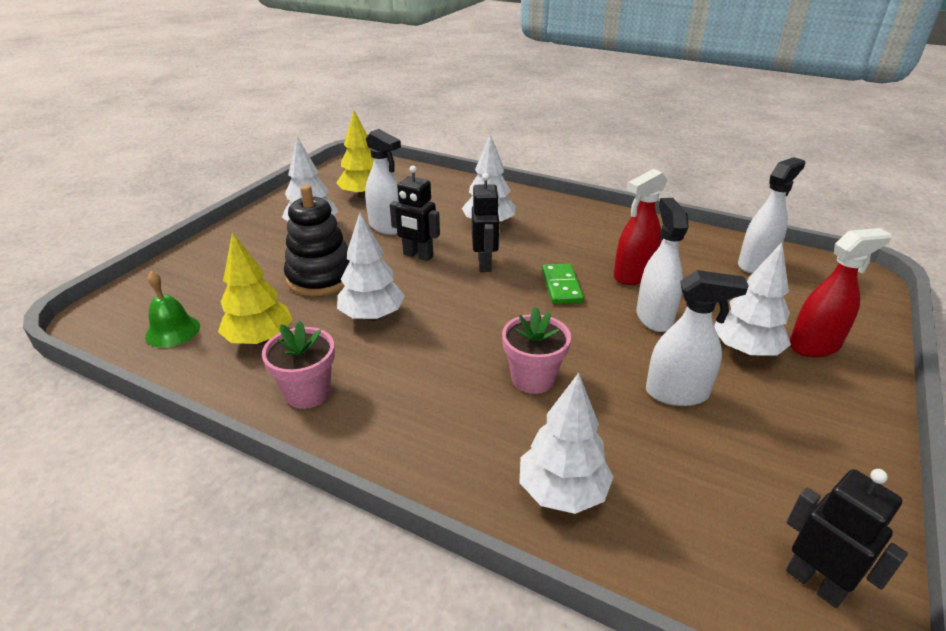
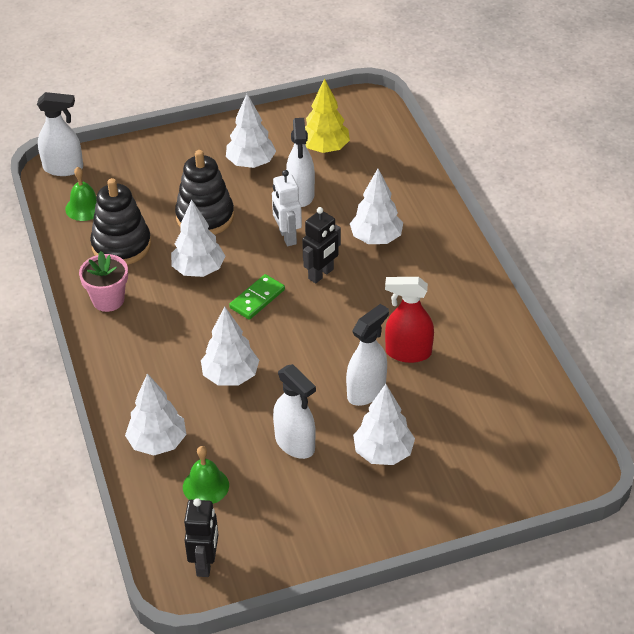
camera: 45 degrees right, 10 degrees up
yellow tree [218,232,293,345] -> black stacking toy [90,178,151,265]
black robot [390,166,440,261] -> white robot [272,170,302,246]
pink flower pot [502,306,571,394] -> white tree [201,306,259,386]
green domino [542,264,584,304] -> green domino moved to [229,274,285,320]
white spray bottle [738,157,805,273] -> white spray bottle moved to [37,92,83,176]
red spray bottle [790,228,892,357] -> none
none -> green bell [183,446,229,504]

